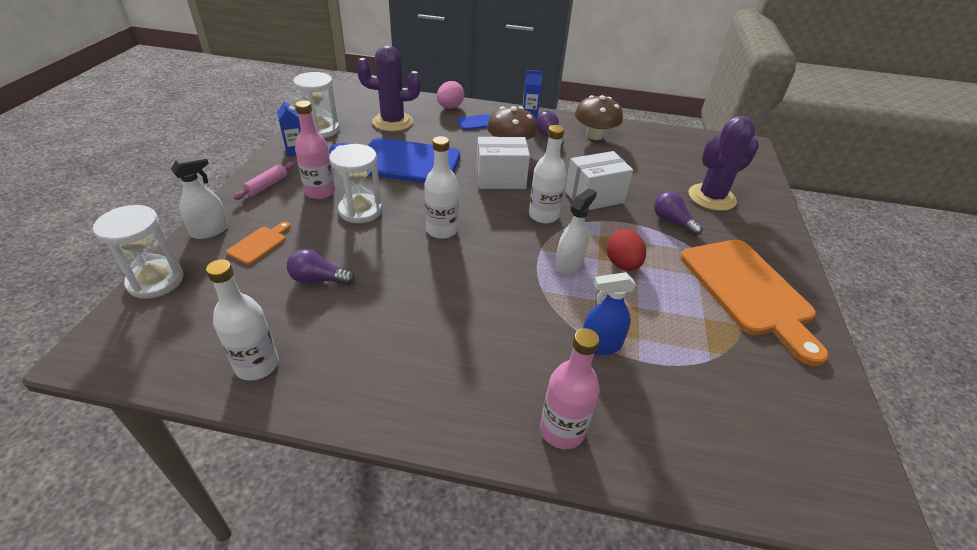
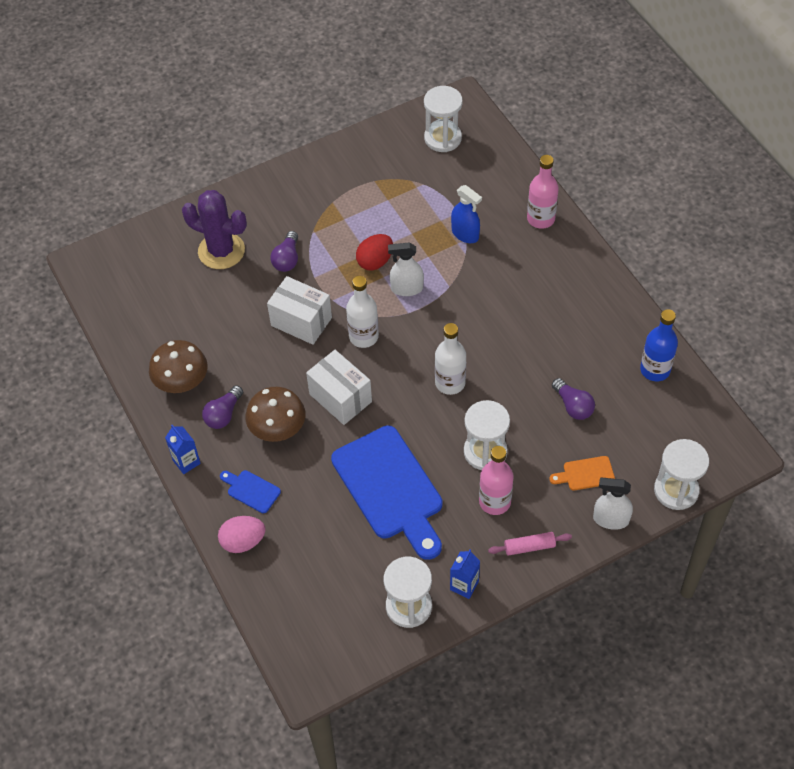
camera: 125 degrees left, 15 degrees up
white bottle [206,259,279,381] -> blue bottle [640,309,678,381]
purple cactus [356,45,421,132] -> none
orange cutting board [680,240,829,366] -> none
none -> white hourglass [424,86,463,152]

